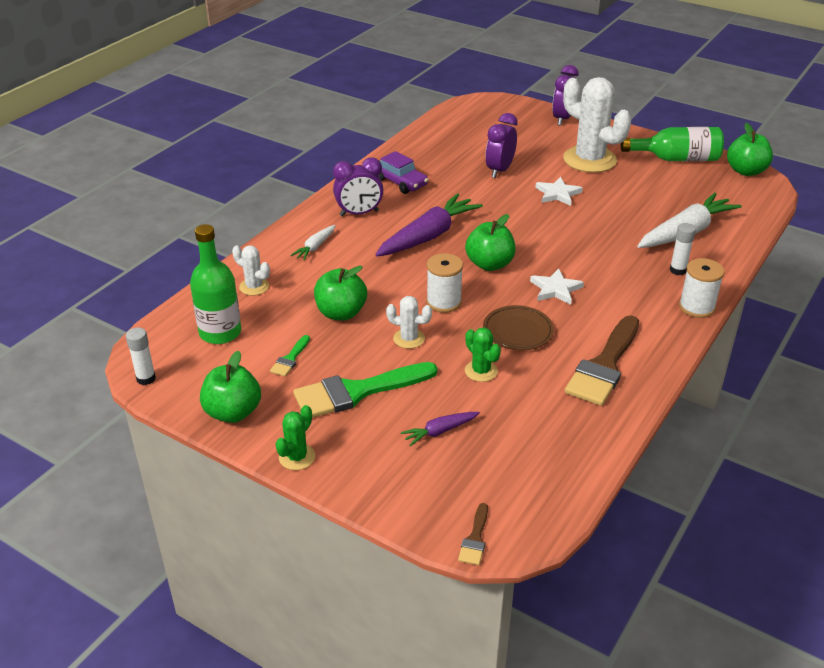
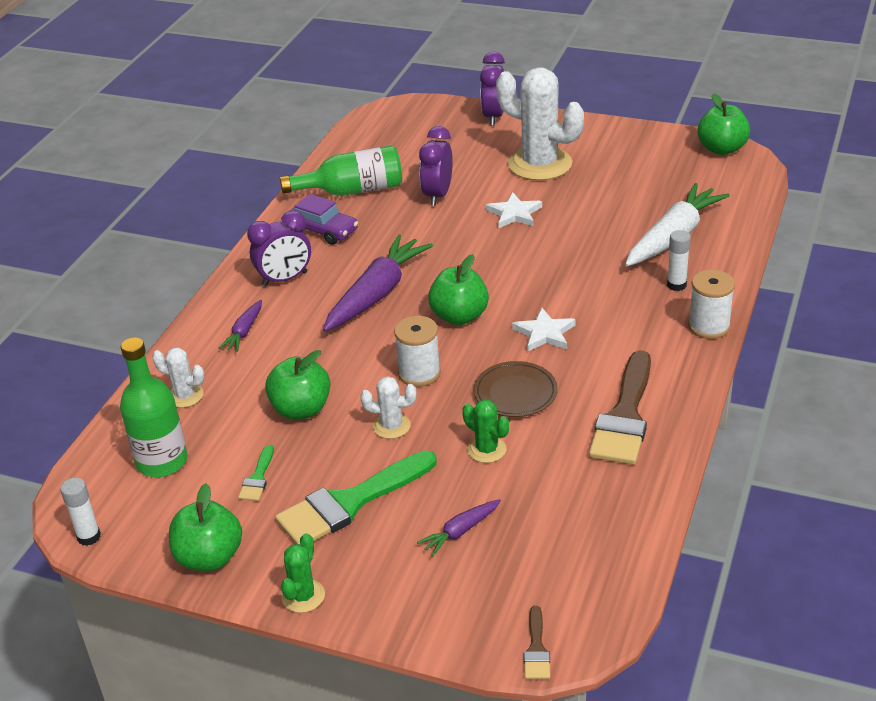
camera: 10 degrees left, 0 degrees up
white carrot [291,225,336,260] -> purple carrot [219,300,262,352]
green bottle [621,127,724,161] -> green bottle moved to [280,145,402,196]

